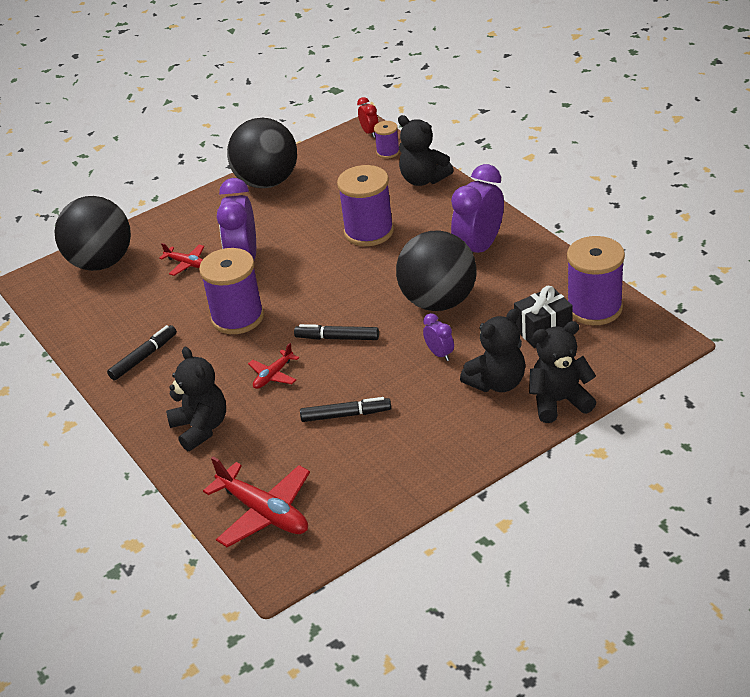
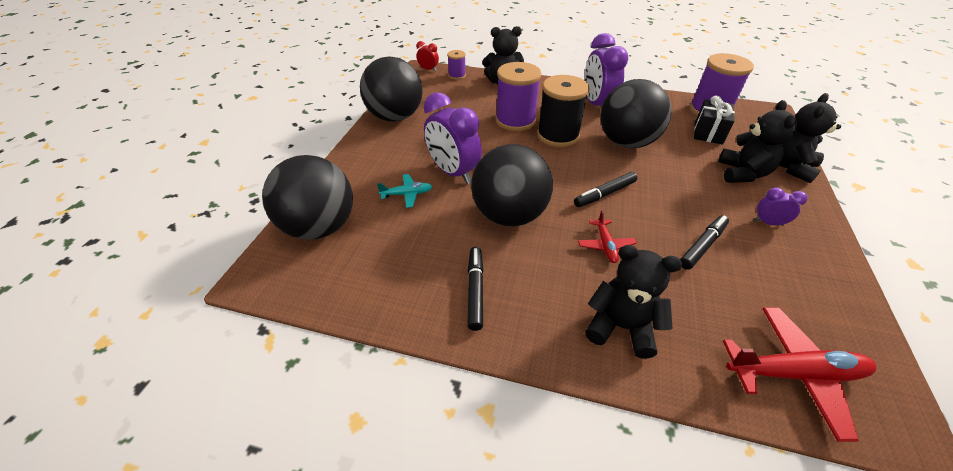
camera: 45 degrees left, 5 degrees up
red plane [159,243,204,276] -> turquoise plane [377,174,432,208]
purple spool [199,248,264,334] -> black ball [471,144,553,227]
purple clock [423,313,454,361] -> purple clock moved to [754,187,808,226]
none -> black spool [537,75,590,147]

